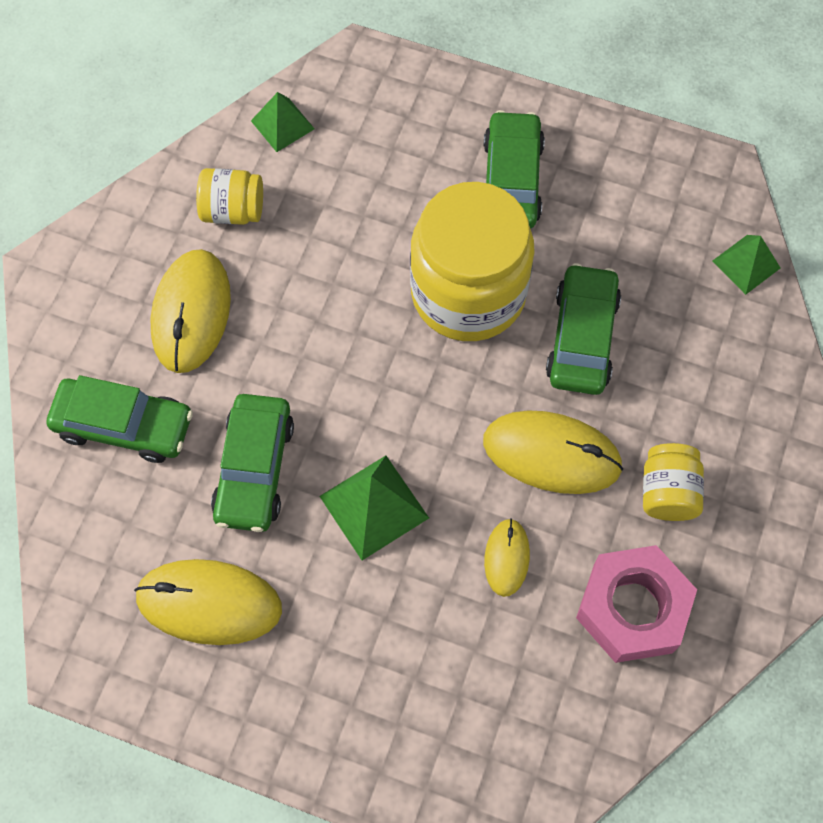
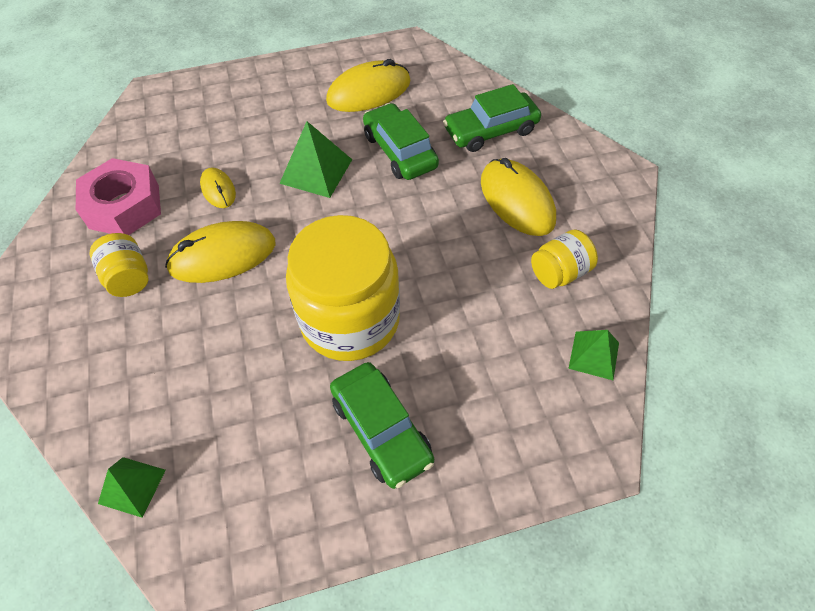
camera: 145 degrees right, 10 degrees down
green car [546,263,621,395] -> none

